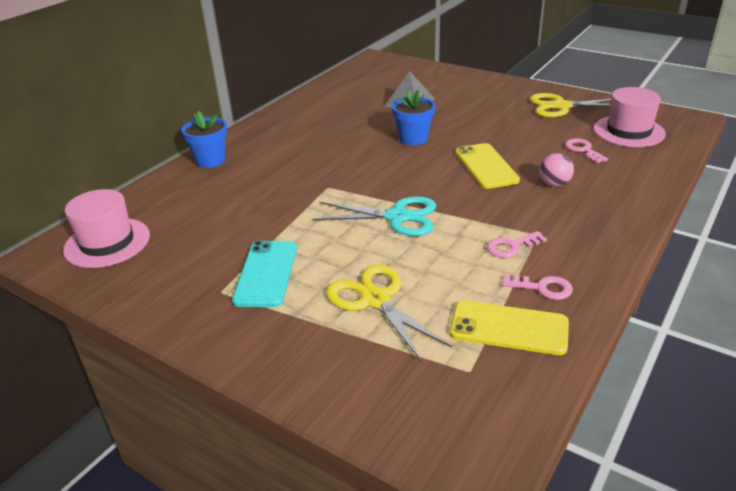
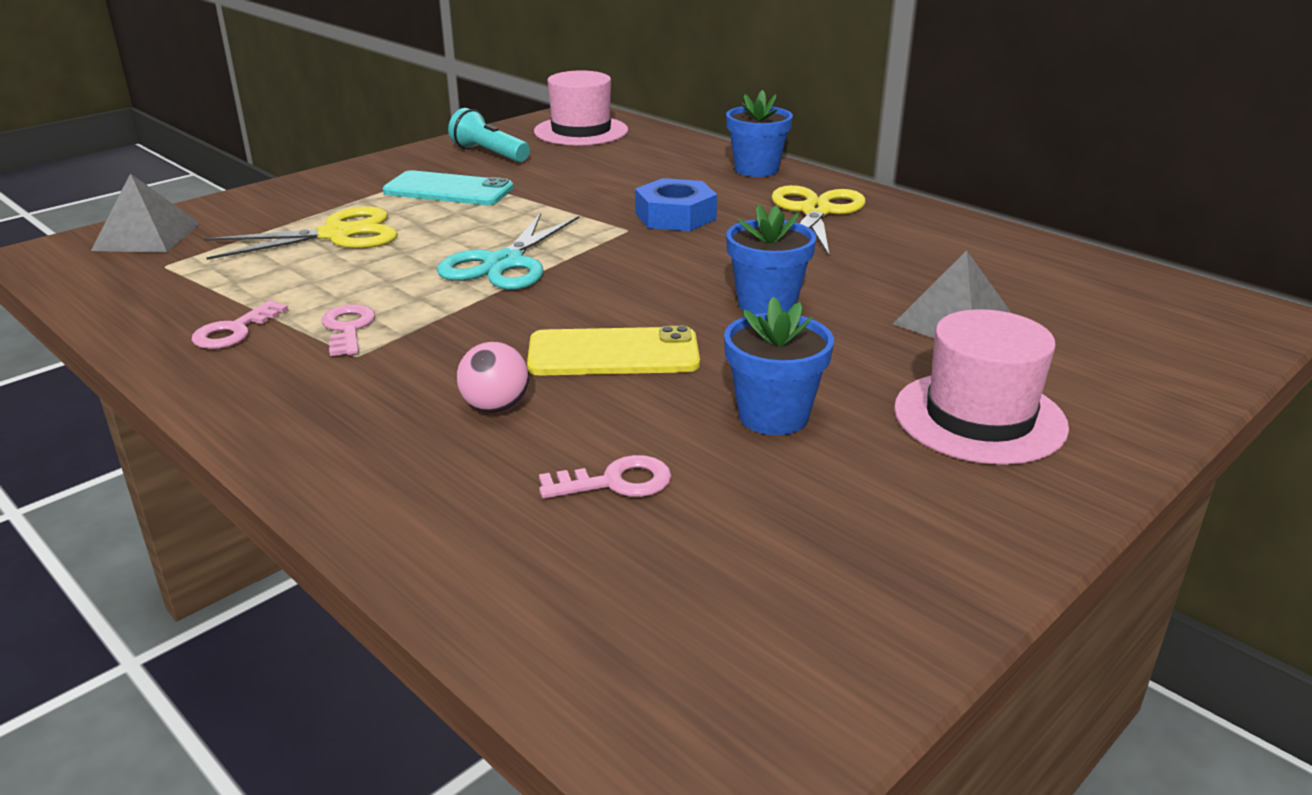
camera: 100 degrees right, 5 degrees down
yellow phone [450,301,569,355] -> none
yellow scissors [529,93,611,118] -> yellow scissors moved to [772,185,866,256]
pink hat [594,87,666,147] -> pink hat moved to [894,309,1069,465]
none -> grey pyramid [91,174,200,253]
none -> turquoise flashlight [448,108,530,162]
none -> blue nut [635,178,717,231]
none -> blue flower pot [724,296,834,435]

